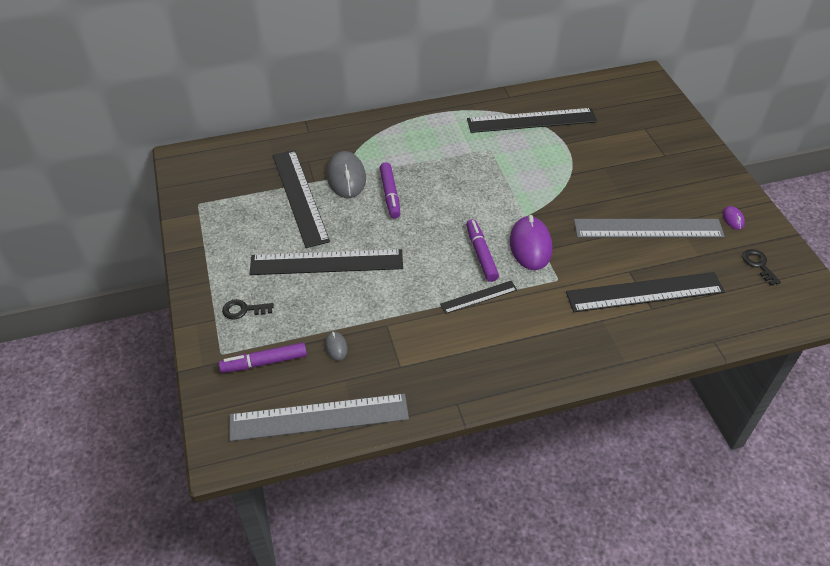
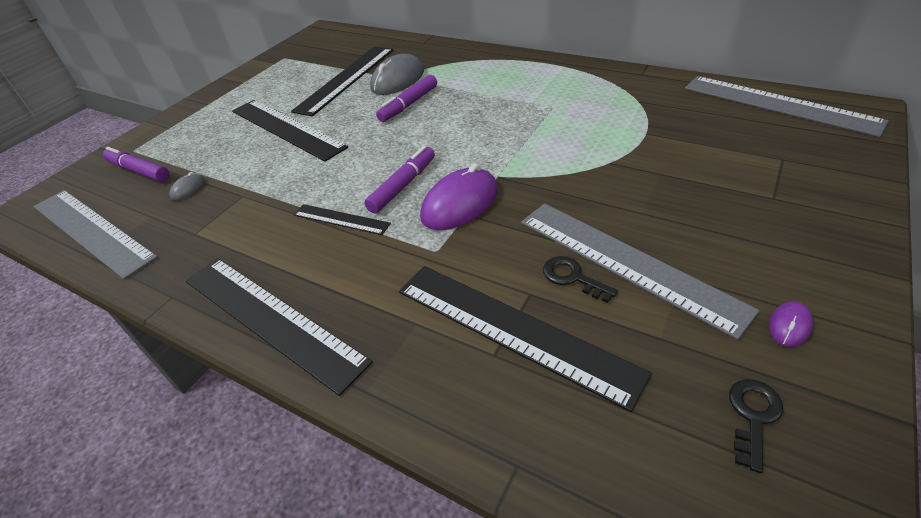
camera: 50 degrees right, 5 degrees down
black key [222,299,274,320] -> black key moved to [543,256,618,303]
black ruler [467,108,597,133] -> black ruler moved to [186,258,373,396]
none -> grey ruler [685,76,889,137]

